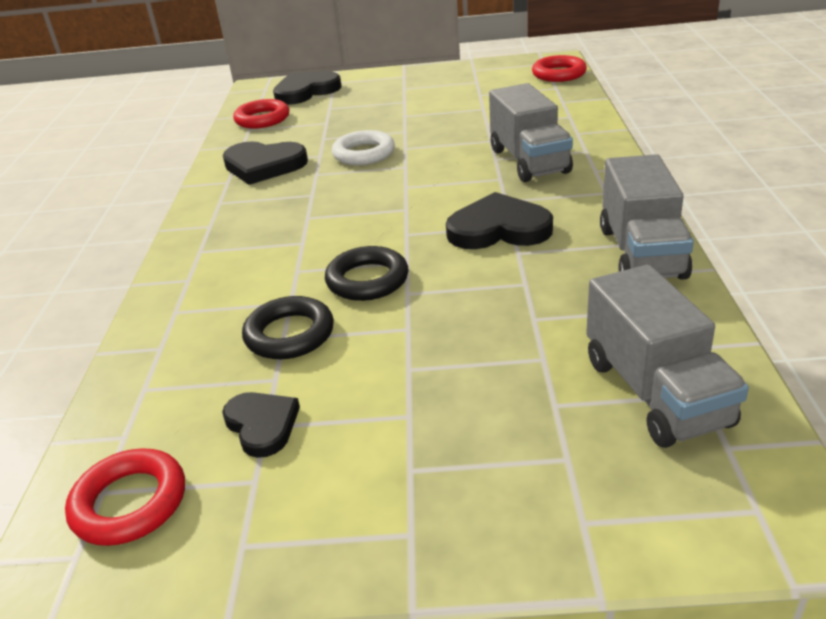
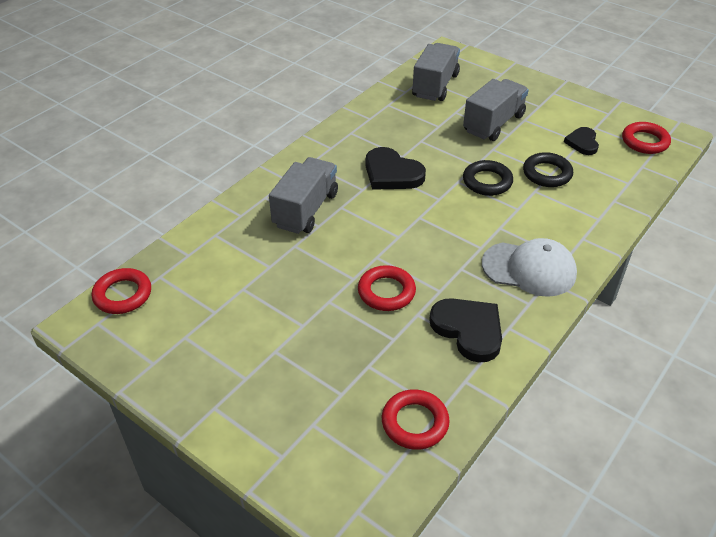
camera: 145 degrees left, 10 degrees up
black heart [273,71,341,105] -> none
white ring [332,130,395,165] -> red ring [358,265,416,311]
grey truck [600,154,694,280] -> grey truck moved to [463,79,529,141]
none -> white cap [482,238,577,297]

